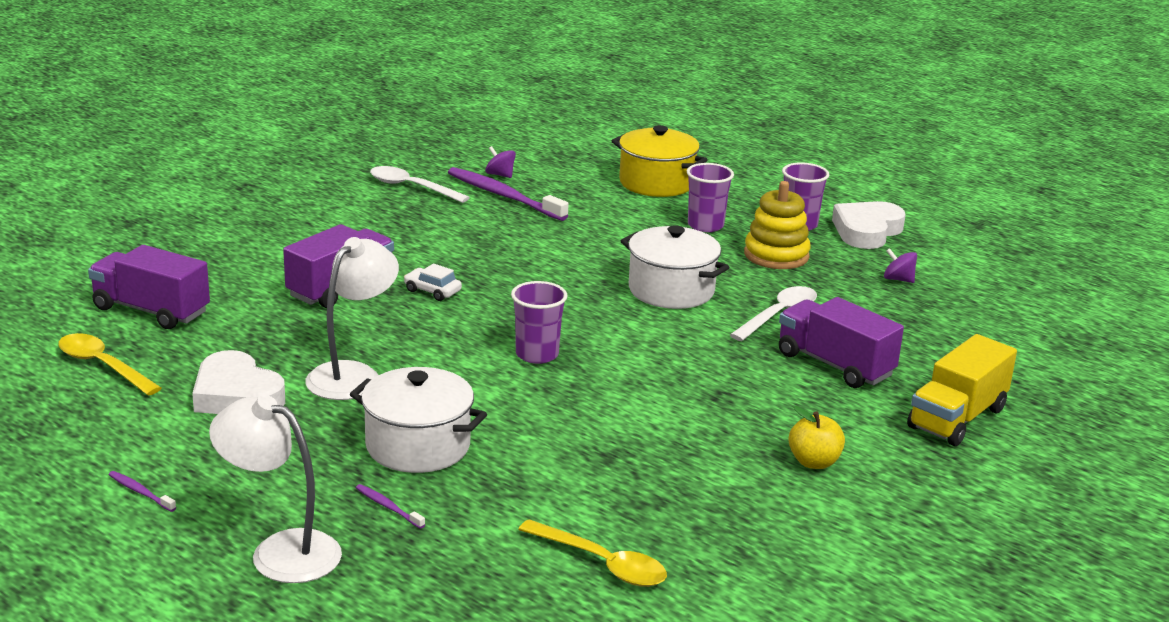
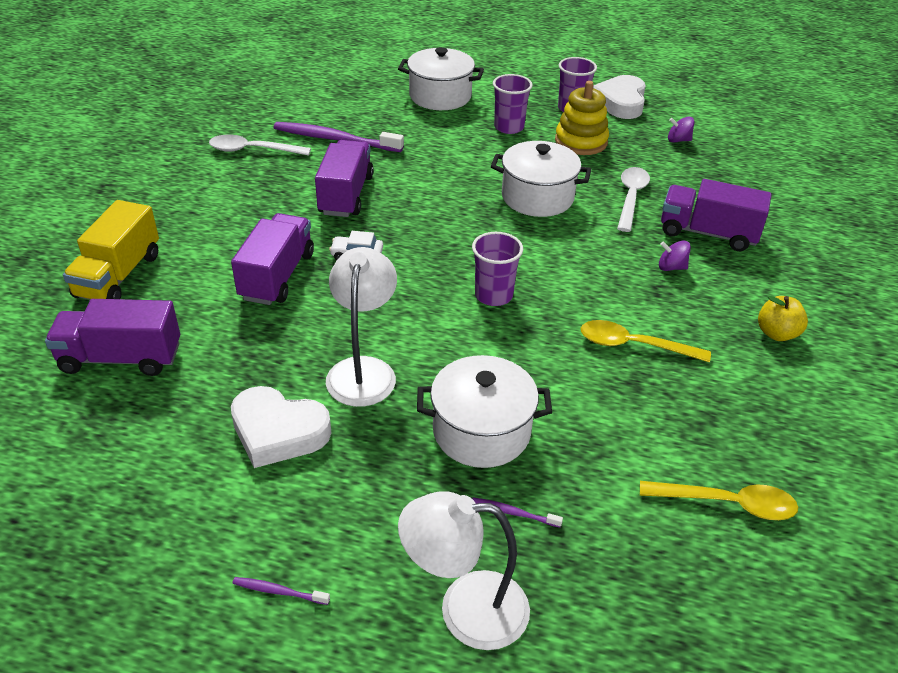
camera: 25 degrees left, 15 degrees up
yellow spoon [58,333,161,396] -> yellow spoon moved to [581,320,711,362]
purple spinning top [485,146,516,178] -> purple spinning top moved to [659,241,691,271]
yellow pot [612,125,707,197] -> white pot [398,47,484,110]
yellow truck [907,334,1017,446] -> yellow truck moved to [63,200,159,300]
none -> purple truck [315,140,374,217]

